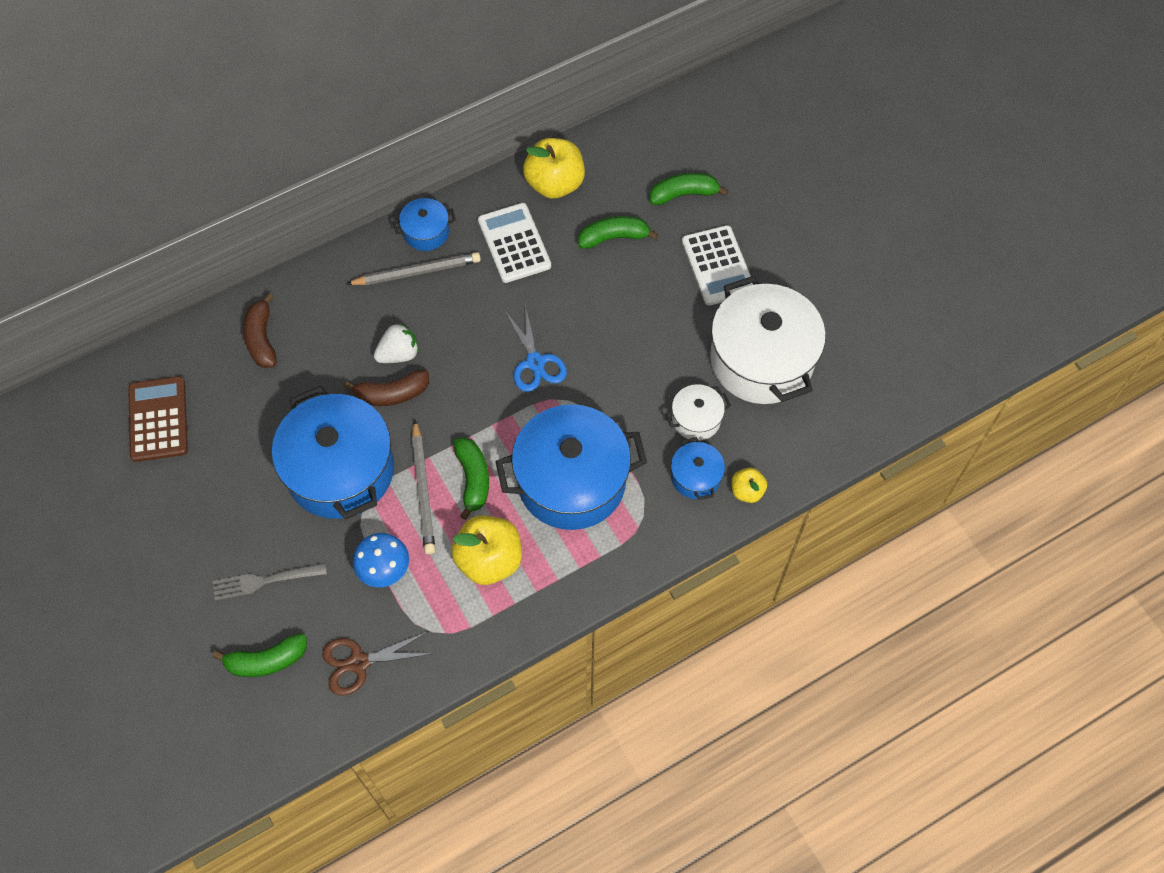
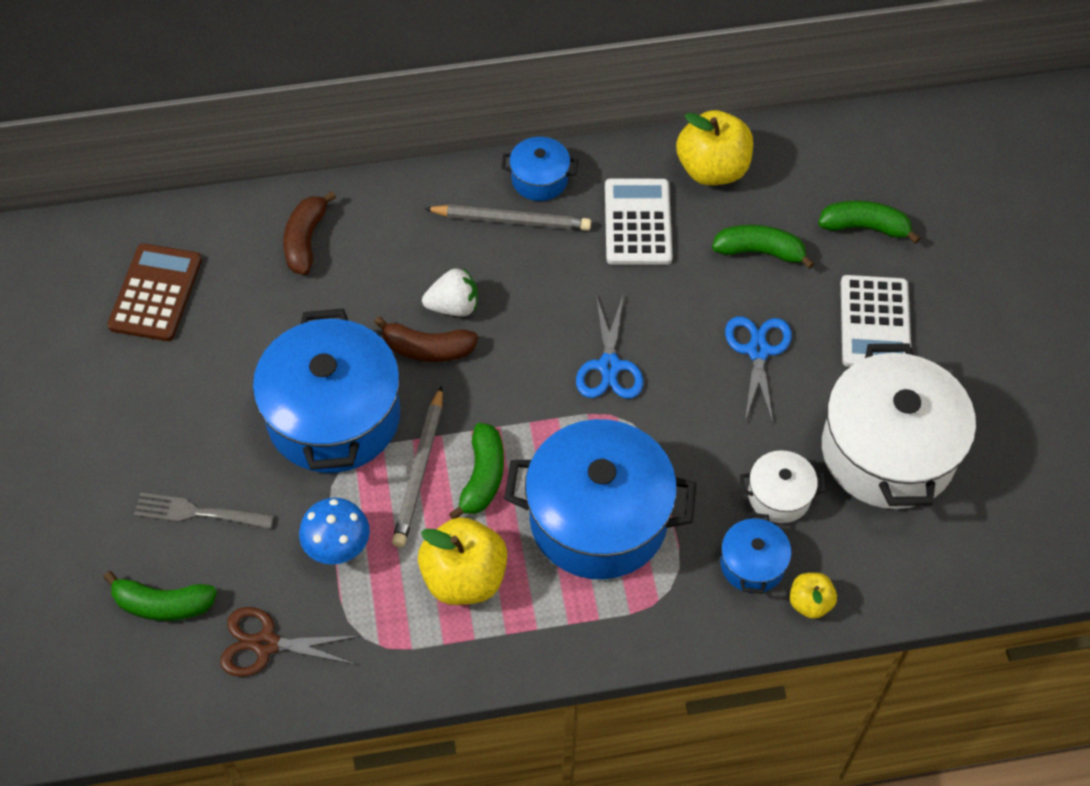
camera: 20 degrees right, 5 degrees down
none -> blue scissors [725,316,792,423]

